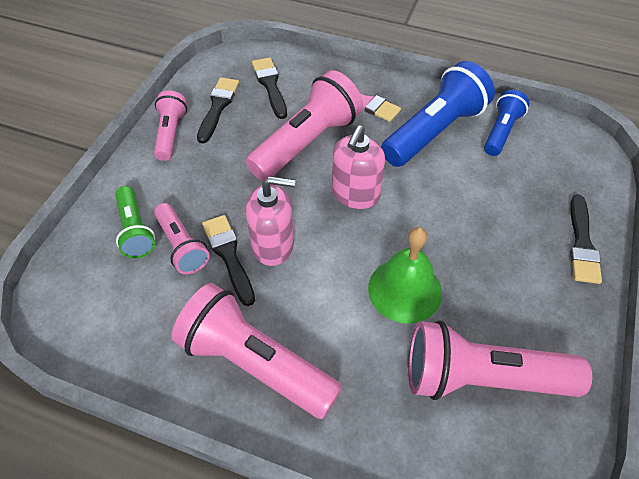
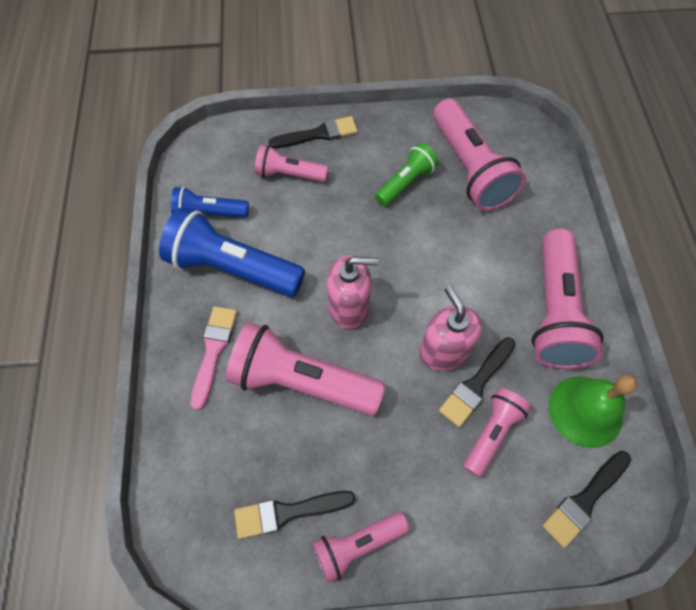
camera: 115 degrees left, 10 degrees up
green flashlight [115,186,155,258] -> green flashlight moved to [375,143,439,206]
black brush [252,57,287,119] -> black brush moved to [542,451,631,548]
green bell [368,227,442,324] -> green bell moved to [549,375,637,448]
none -> pink flashlight [255,145,328,182]

